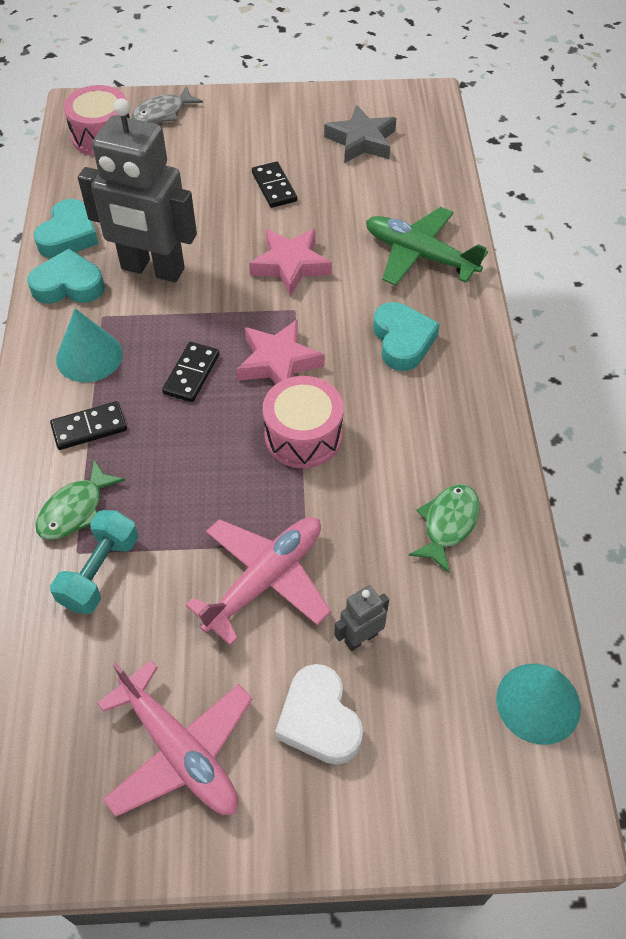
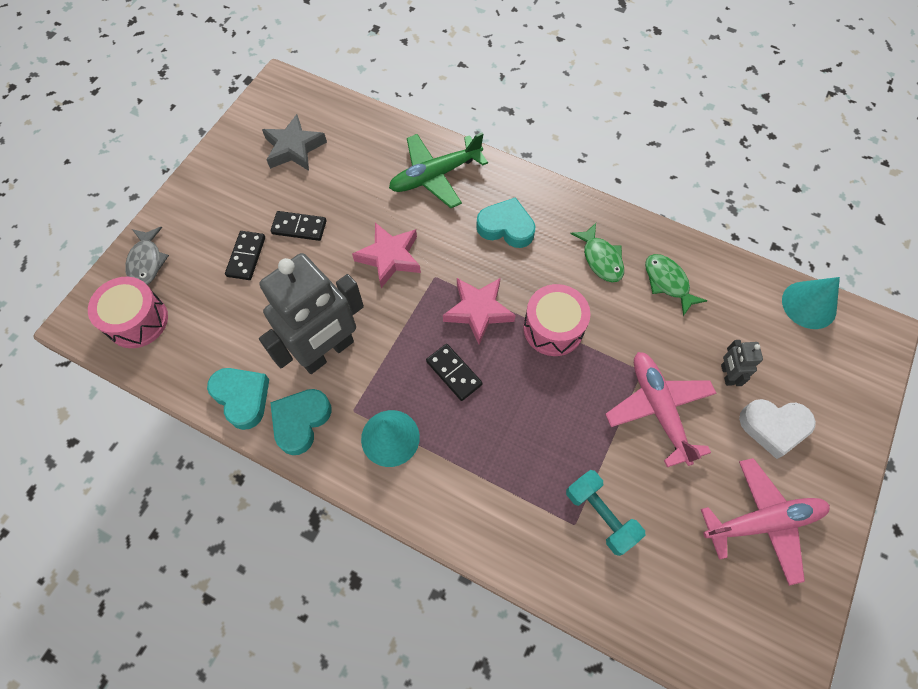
camera: 60 degrees left, 10 degrees up
green fish [35,460,125,540] -> green fish moved to [570,223,624,283]
black domino [50,401,127,450] -> black domino moved to [225,231,265,280]

